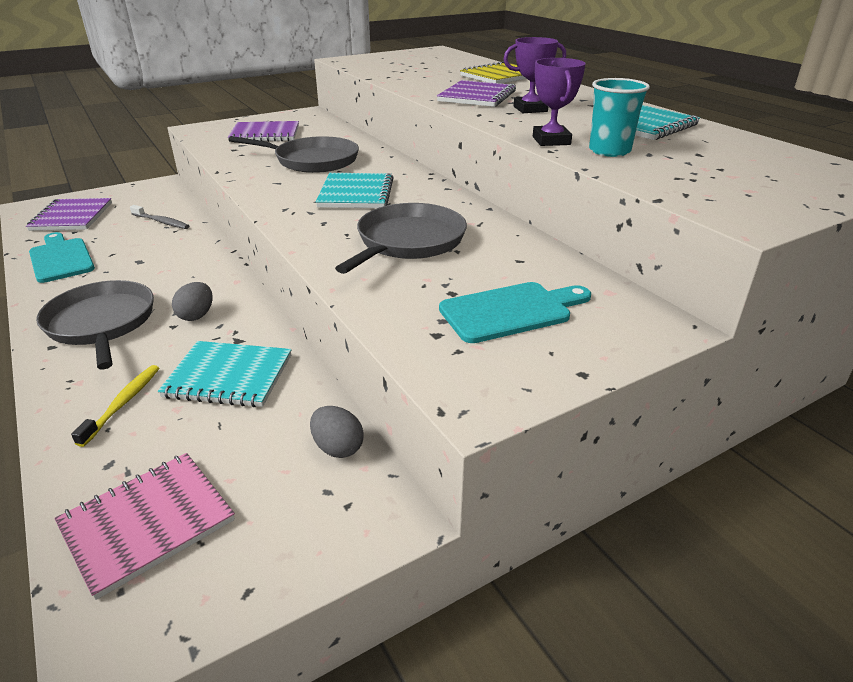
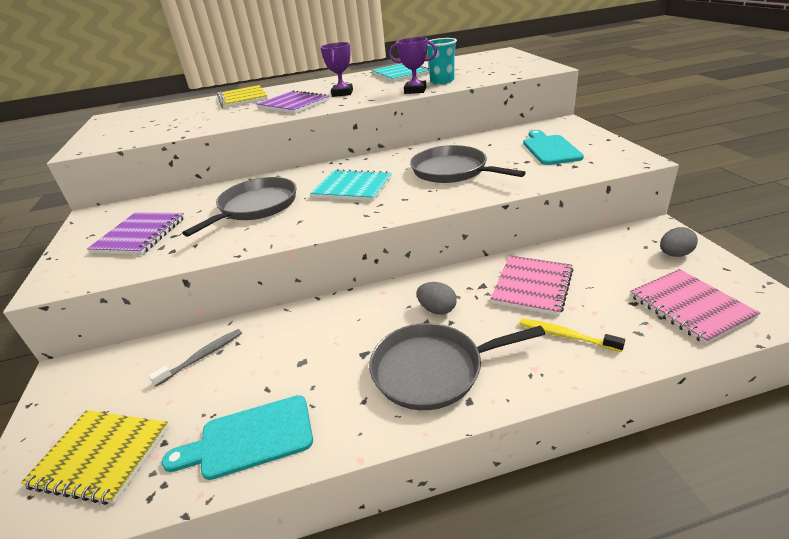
camera: 70 degrees left, 0 degrees up
purple notebook [26,198,112,231] -> yellow notebook [21,410,169,505]
turquoise notebook [158,341,292,407] -> pink notebook [490,255,574,316]
grey egg [310,406,364,458] -> grey egg moved to [660,227,698,257]

